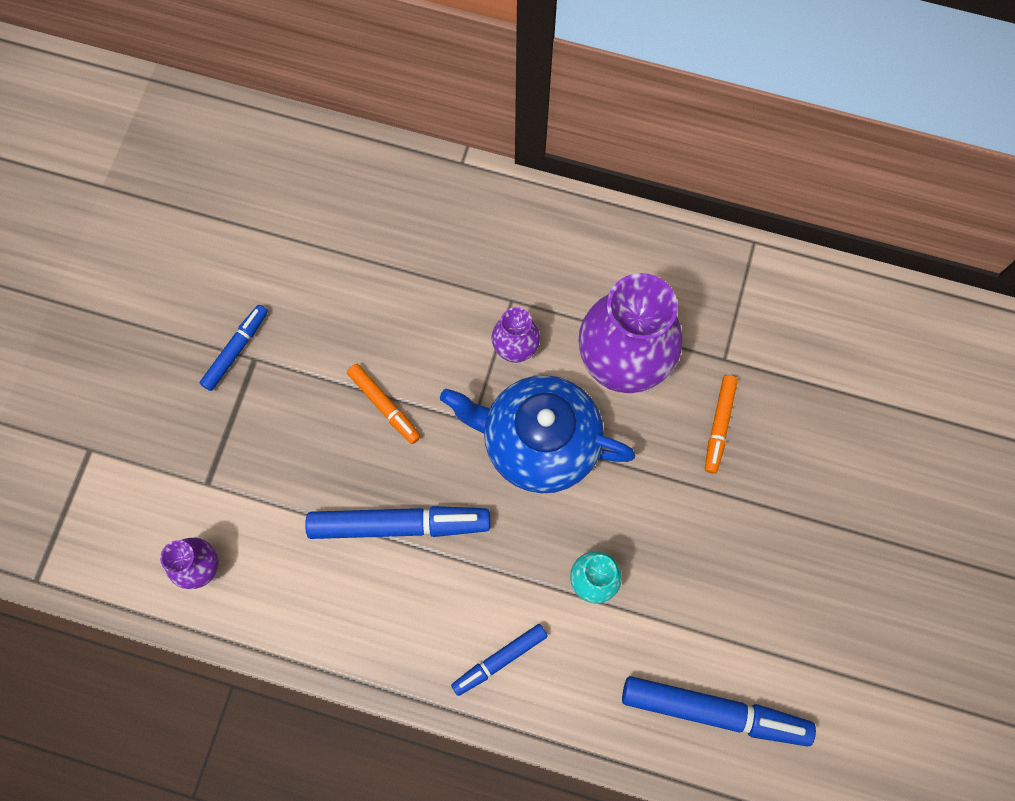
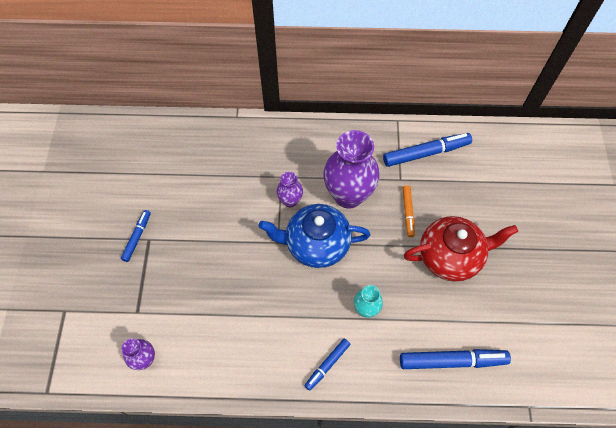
camera: 15 degrees left, 10 degrees down
blue marker [305,506,490,539] -> blue marker moved to [383,133,472,167]
orange marker [347,364,421,444] -> none
none -> red teapot [404,216,518,282]

